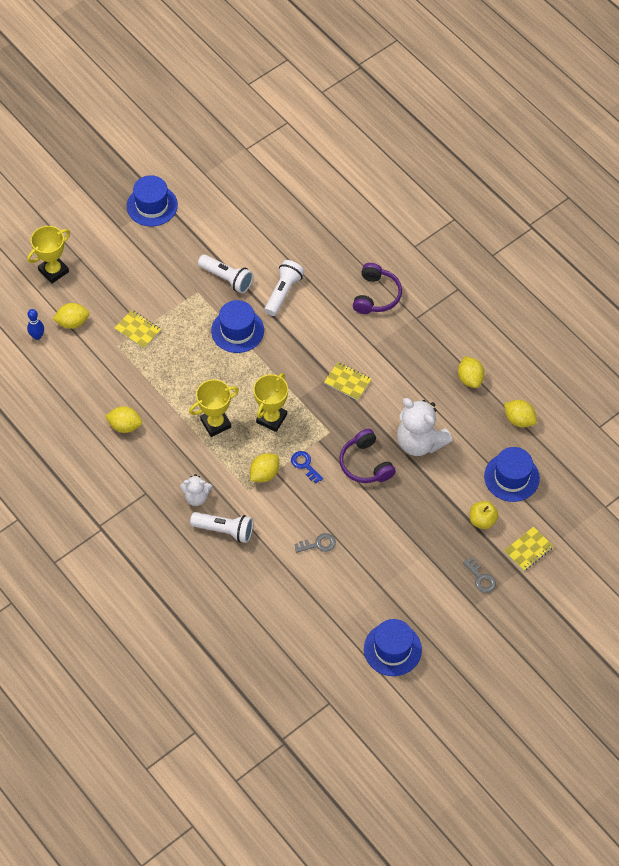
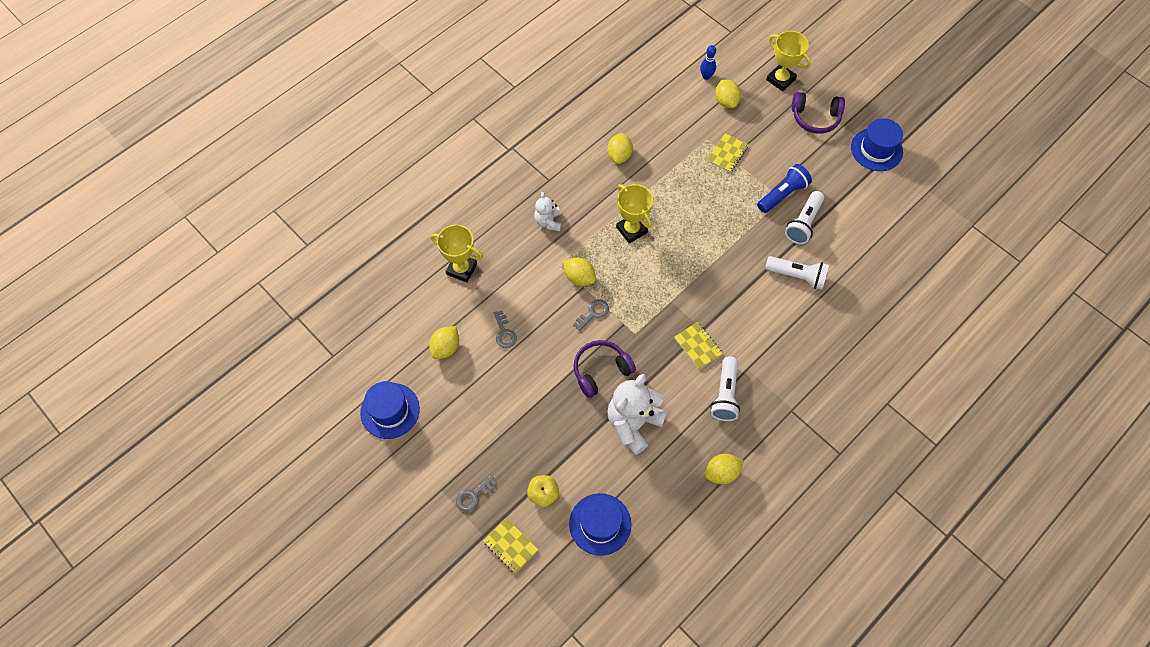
camera: 85 degrees right, 5 degrees up
white flashlight [190,512,253,543] -> white flashlight moved to [710,356,740,421]
blue hat [211,300,264,353] -> none
yellow trophy [253,373,288,432] -> yellow trophy moved to [431,225,483,283]
blue key [291,451,323,483] -> grey key [573,299,609,331]
yellow notebook [324,362,372,400] -> yellow notebook turned 60 degrees counterclockwise [674,322,723,370]
purple headphones [353,263,402,314] -> purple headphones moved to [792,92,845,134]
yellow lemon [504,400,537,427] -> yellow lemon moved to [429,326,459,359]
none -> blue flashlight [757,164,812,213]

